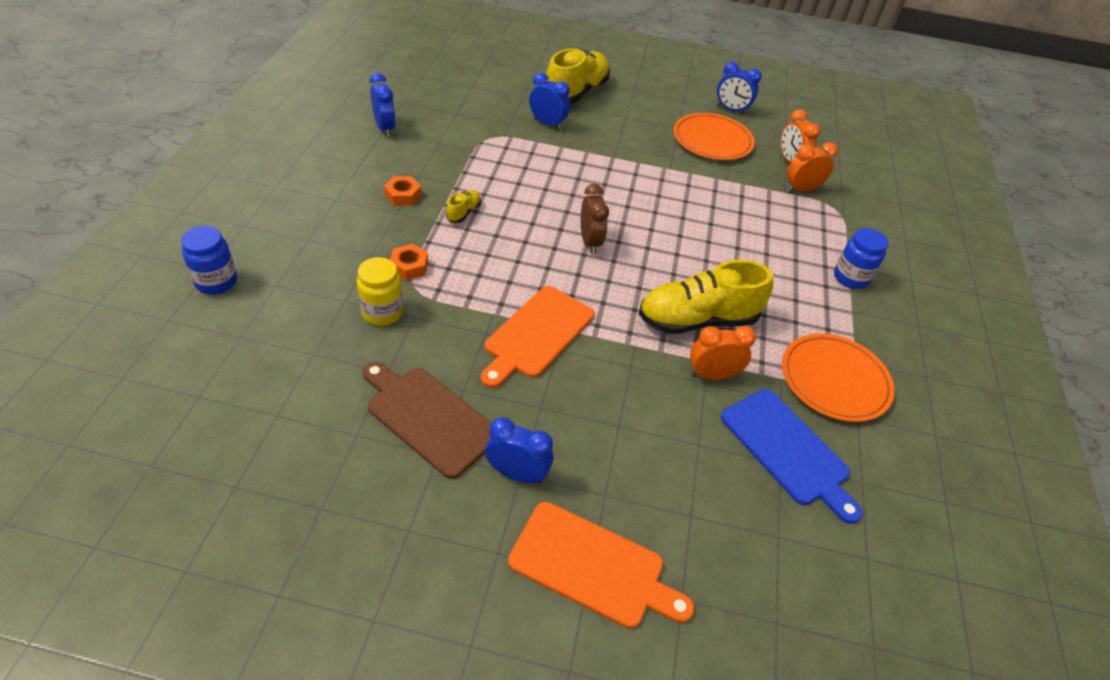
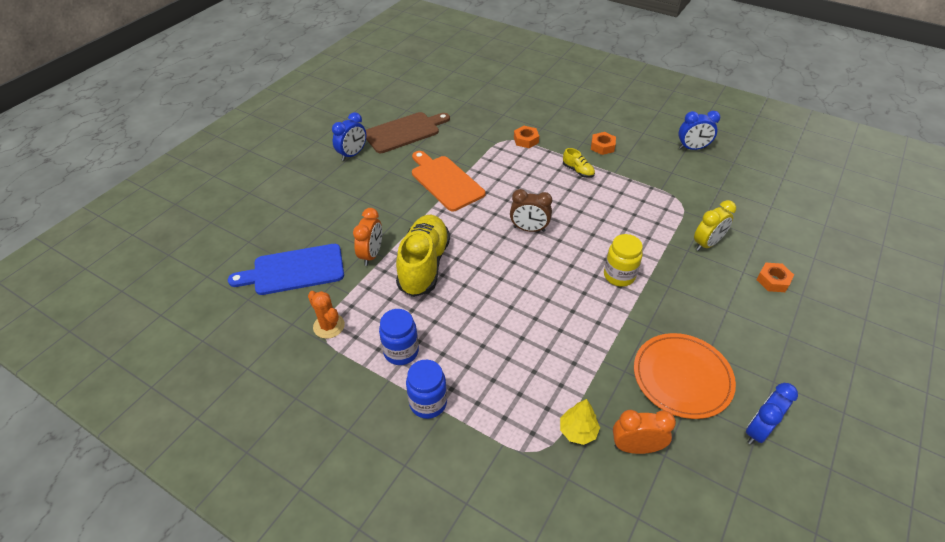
camera: 115 degrees right, 0 degrees up
blue jar [181,226,237,294] -> blue jar moved to [379,309,419,365]
yellow jar [357,257,403,326] -> yellow jar moved to [604,234,643,287]
orange cutting board [508,502,695,629] -> none
blue clock [529,73,570,130] -> yellow clock [694,200,736,251]
yellow shoe [546,49,610,104] -> orange nut [756,263,794,292]
orange plate [782,333,895,422] -> orange cactus [308,291,345,339]
orange clock [787,142,838,192] -> yellow tree [560,399,600,445]

